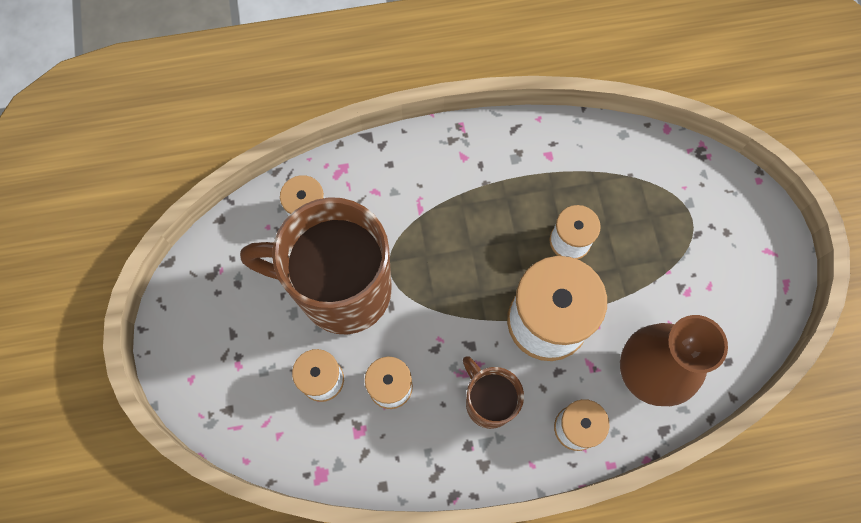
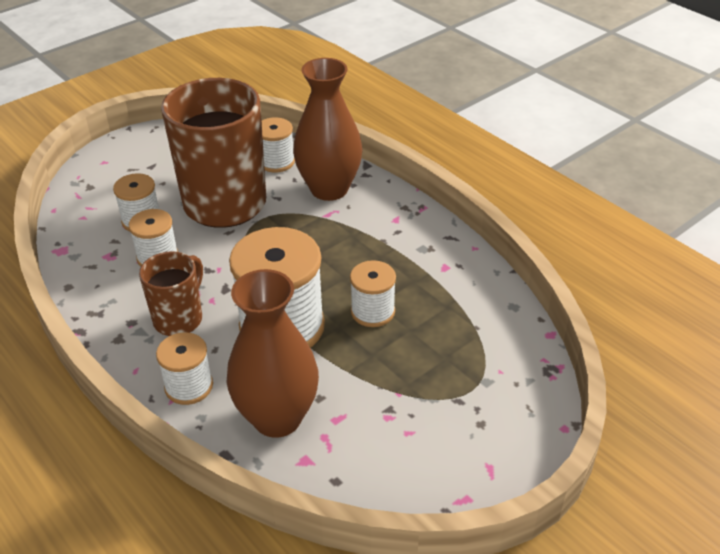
camera: 60 degrees right, 30 degrees down
none -> brown vase [293,58,362,201]

